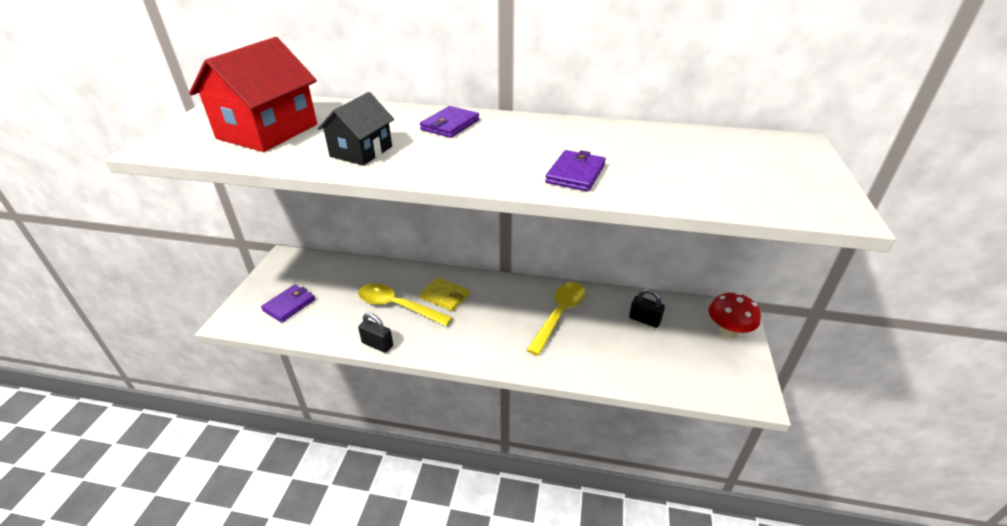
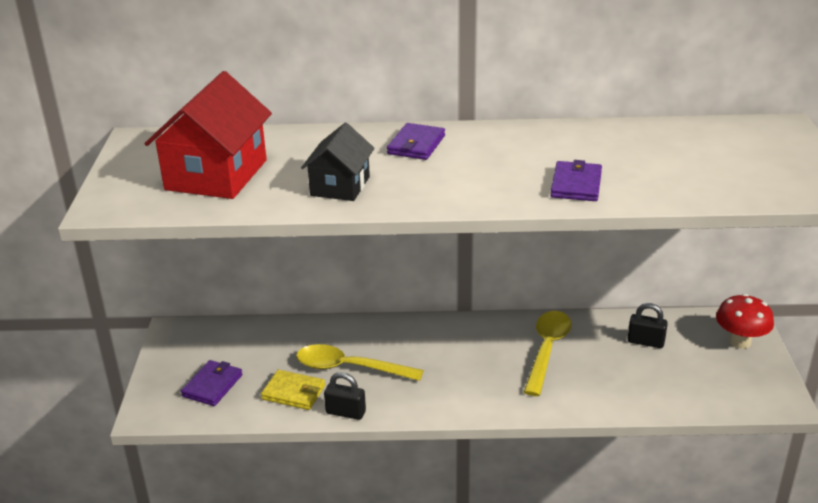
camera: 10 degrees left, 5 degrees down
yellow wallet [420,277,470,311] -> yellow wallet moved to [261,370,325,410]

